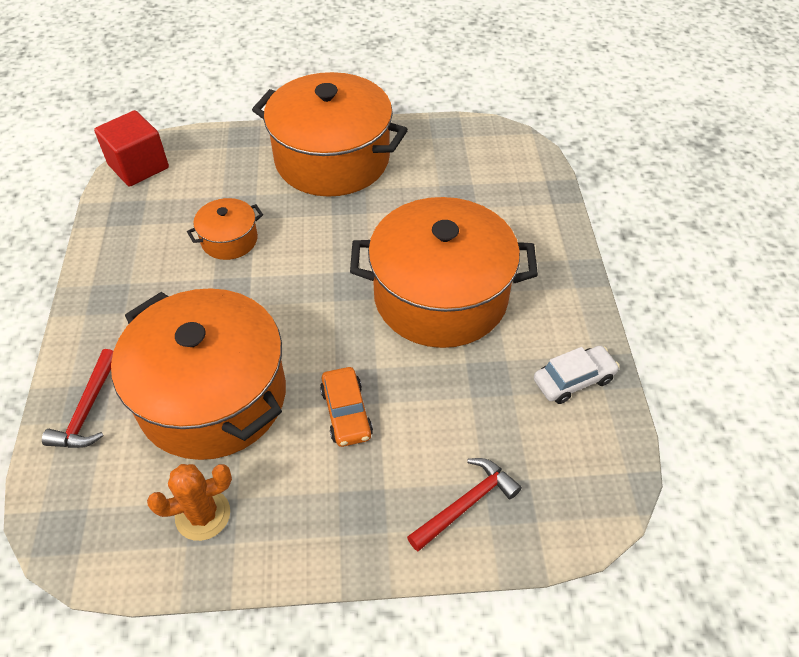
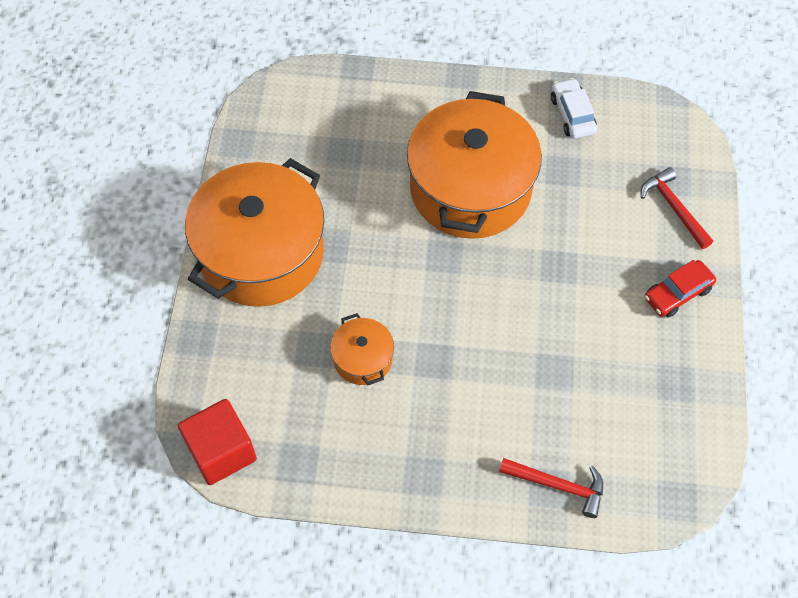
camera: 80 degrees left, 10 degrees up
orange pot [111,288,286,460] -> none
orange cactus [147,464,232,541] -> none
orange car [320,367,373,447] -> none
none -> red car [645,260,716,318]

